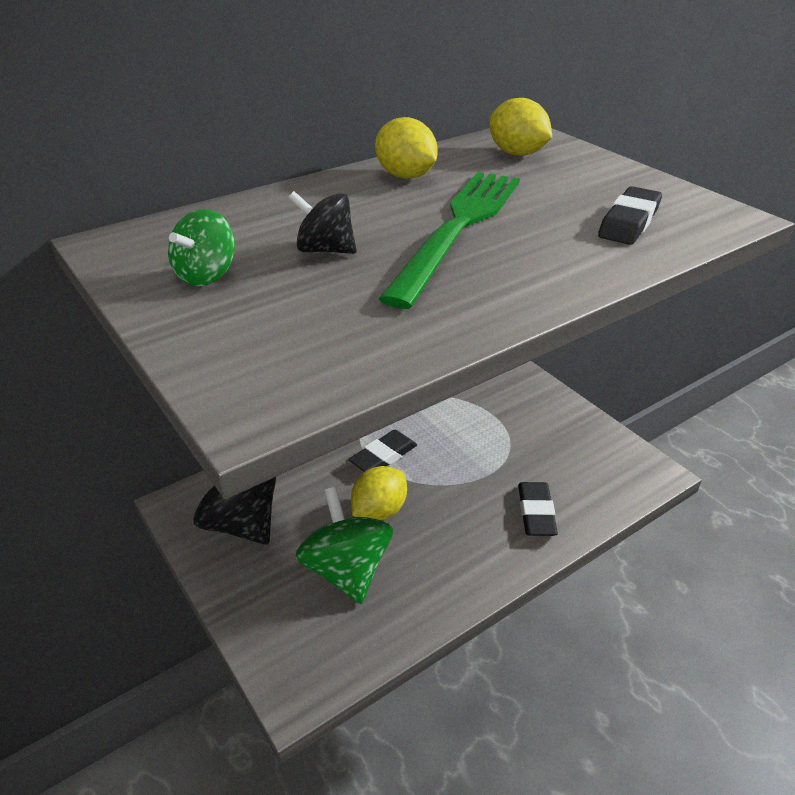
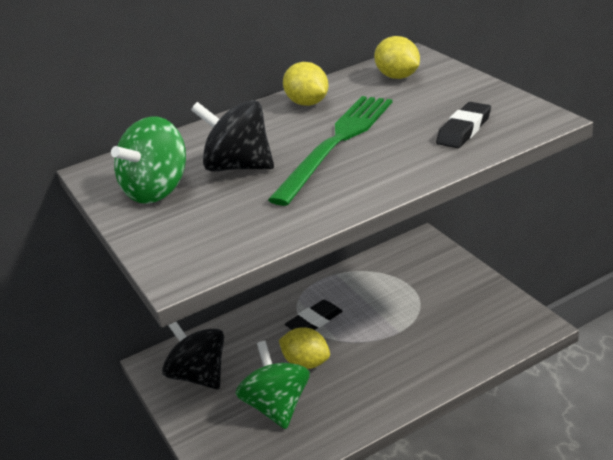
camera: 10 degrees right, 5 degrees down
green spinning top [168,209,235,286] -> green spinning top [111,116,186,204], size x1.68
black spinning top [288,191,357,254] -> black spinning top [191,100,274,172], size x1.68
yellow lemon [351,466,407,520] -> yellow lemon turned 75 degrees clockwise [279,327,330,369]
black eraser [518,482,558,536] -> none

